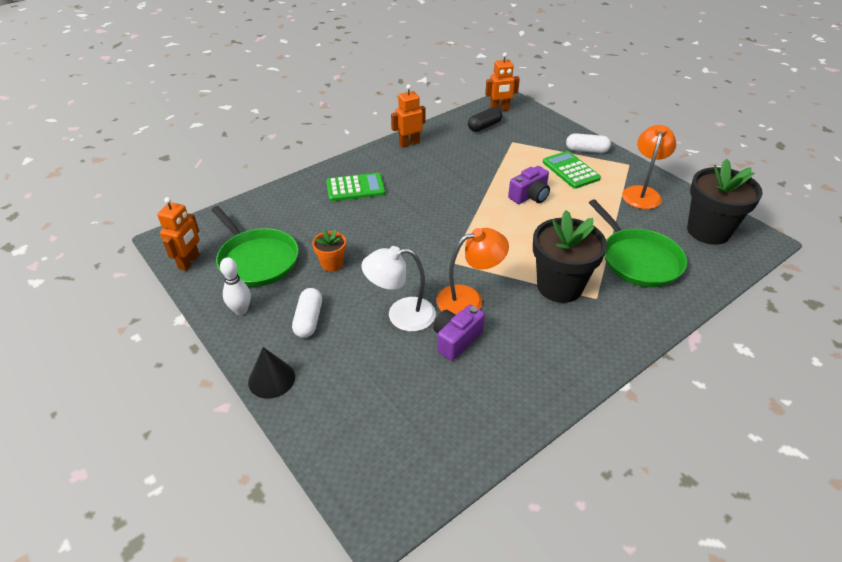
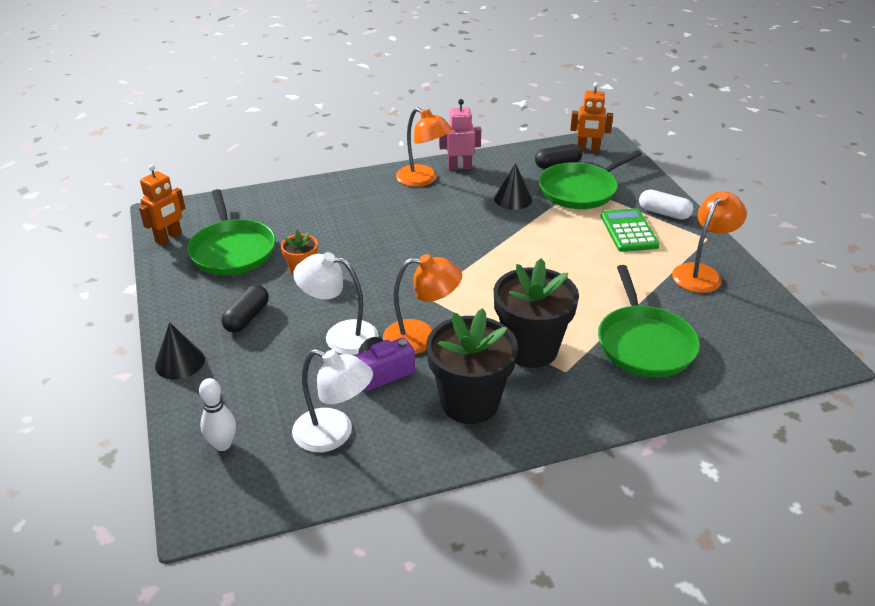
camera: 20 degrees right, 5 degrees down
white bowling pin [220,258,251,315] -> white bowling pin moved to [199,378,236,451]
white capsule [292,288,322,338] -> black capsule [221,285,269,333]
green calculator [326,173,385,201] -> none
orange robot [391,84,426,148] -> pink robot [439,99,481,170]
purple camera [508,166,550,204] -> none
black flower pot [687,159,763,245] -> black flower pot moved to [426,308,518,424]
none -> white lamp [292,349,373,452]
none -> orange lamp [396,107,452,187]
none -> black cone [494,163,532,210]
none -> green pan [539,150,642,209]

